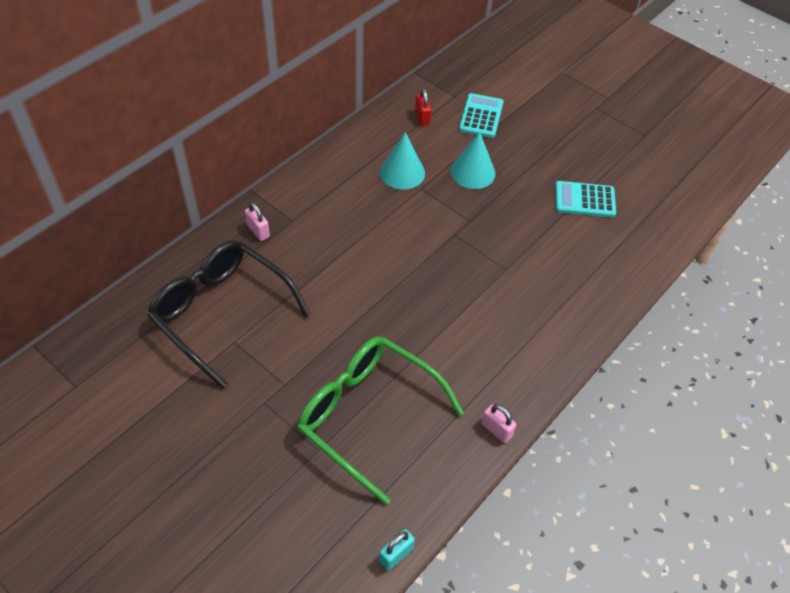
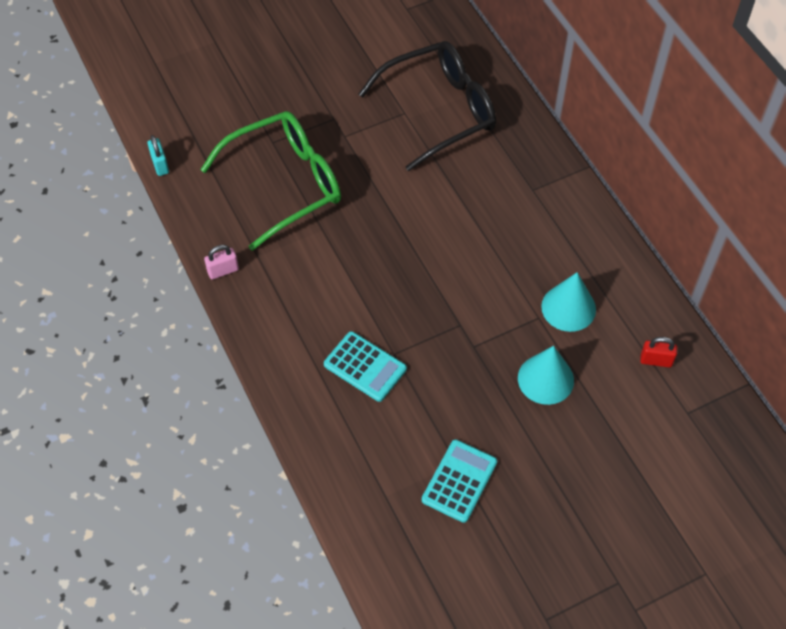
camera: 115 degrees right, 5 degrees up
pink padlock [245,202,270,241] -> none
turquoise calculator [459,93,503,138] -> turquoise calculator moved to [324,331,407,402]

